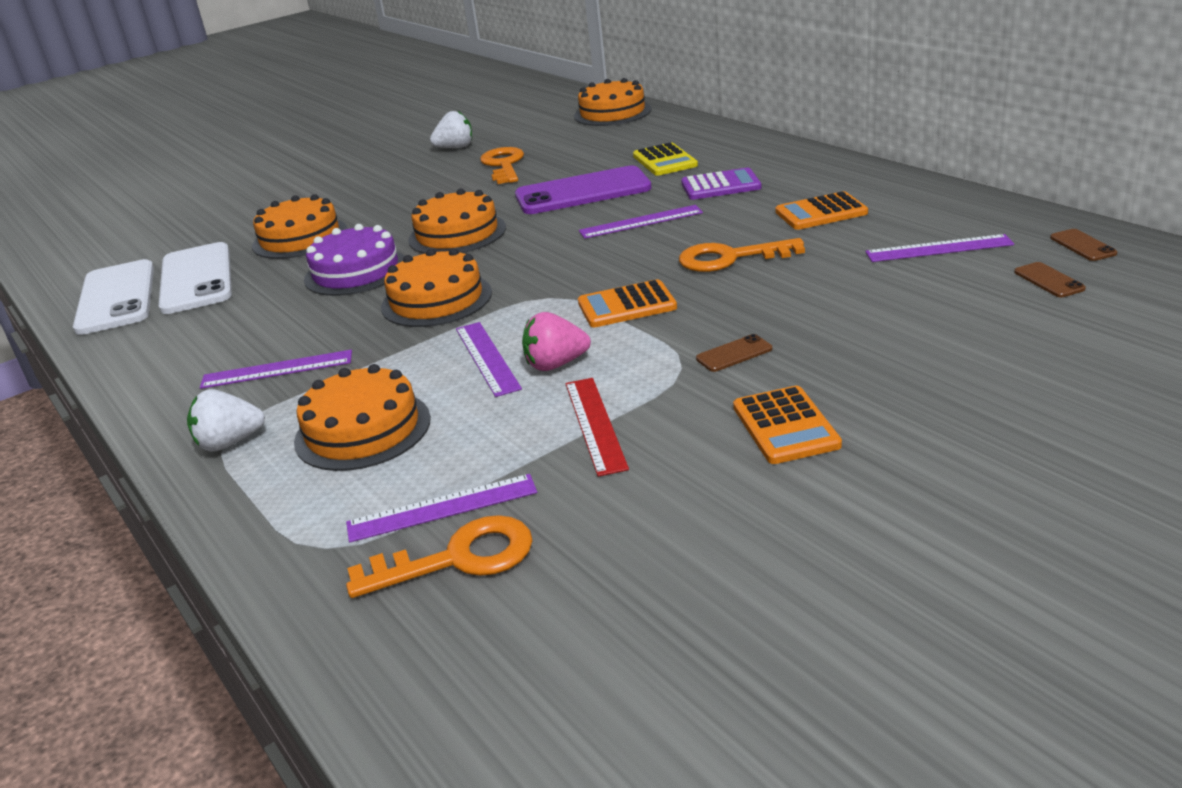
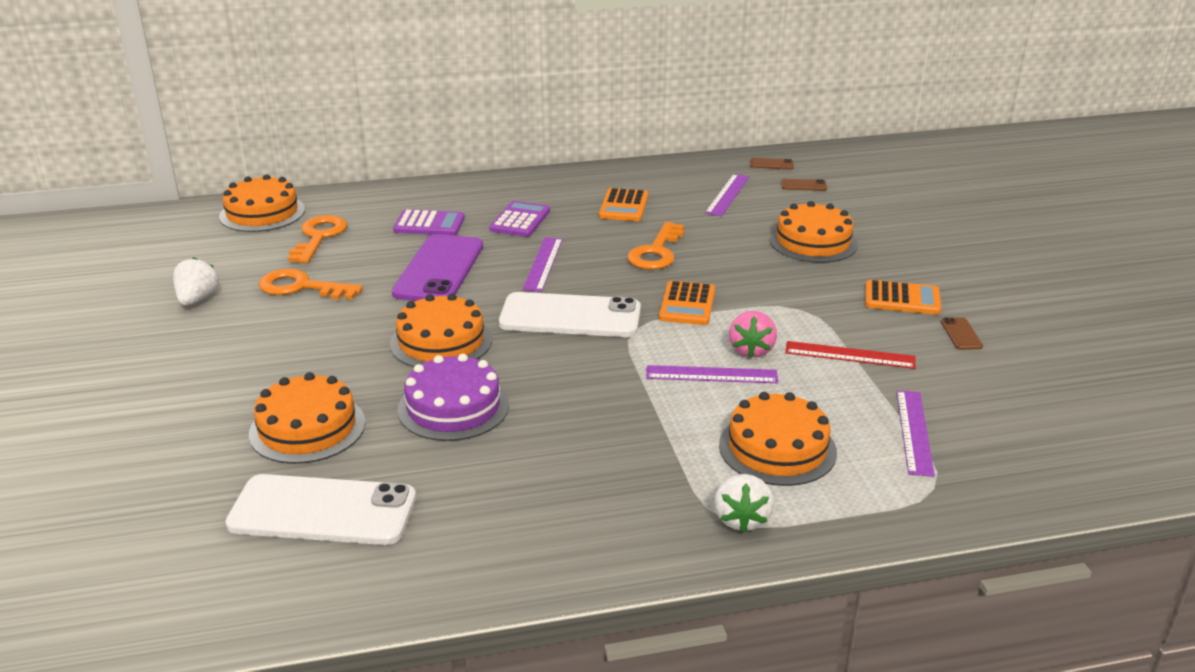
camera: 70 degrees left, 0 degrees up
white phone [73,259,154,335] -> white phone moved to [499,292,641,337]
purple ruler [200,350,352,389] -> none
orange key [346,515,533,598] -> orange key moved to [288,215,347,263]
orange cake [381,248,492,327] -> orange cake moved to [769,201,858,263]
yellow calculator [633,143,698,176] -> purple calculator [393,209,465,235]
brown phone [696,334,772,372] -> brown phone moved to [941,317,983,350]

